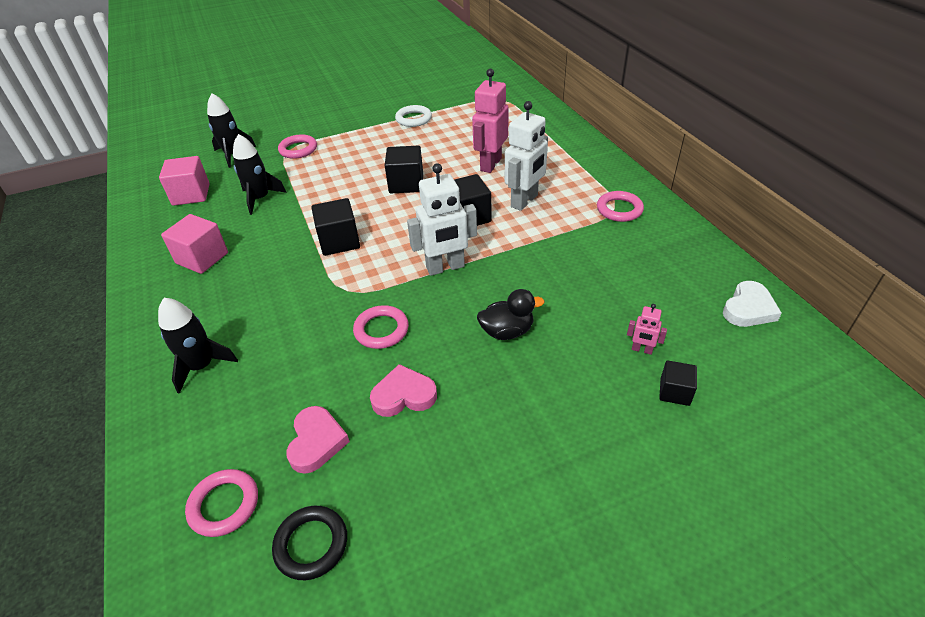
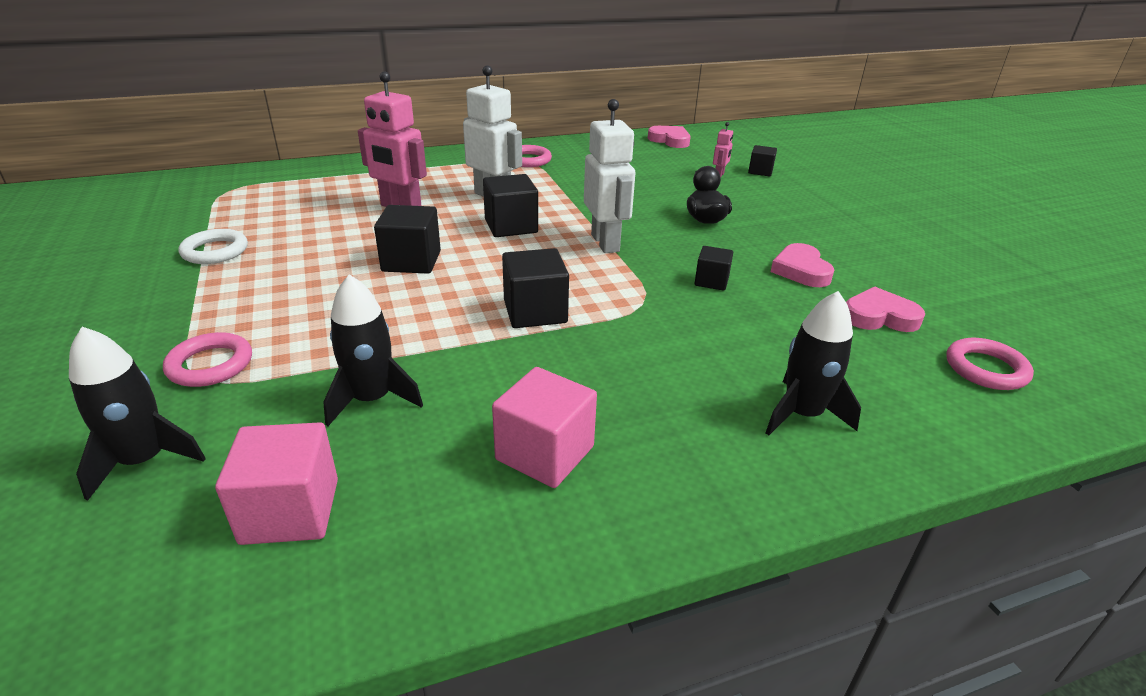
camera: 90 degrees left, 10 degrees down
black ring [272,506,347,580] -> none
pink ring [353,305,409,349] -> black cube [694,246,733,291]
white heart [723,281,782,327] -> pink heart [648,126,691,148]

